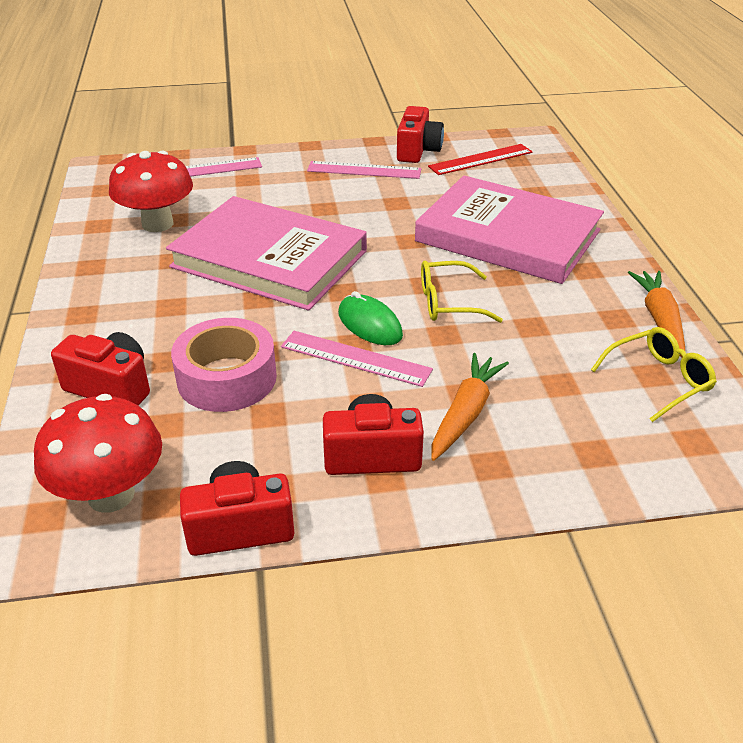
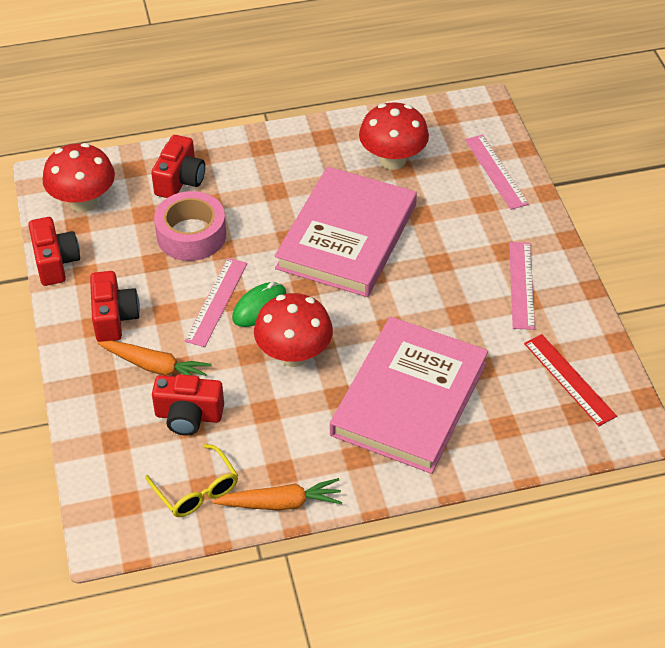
camera: 85 degrees right, 10 degrees up
red camera [397,106,444,163] -> red camera moved to [152,374,224,436]
yellow glasses [421,261,503,323] -> red mushroom [254,293,333,367]

